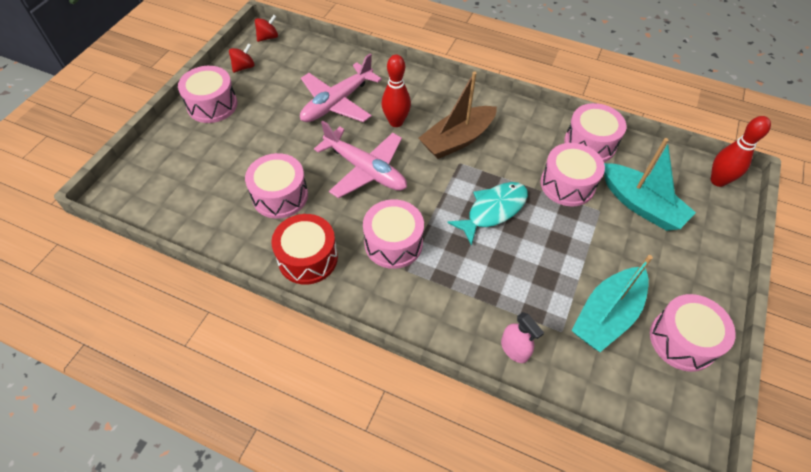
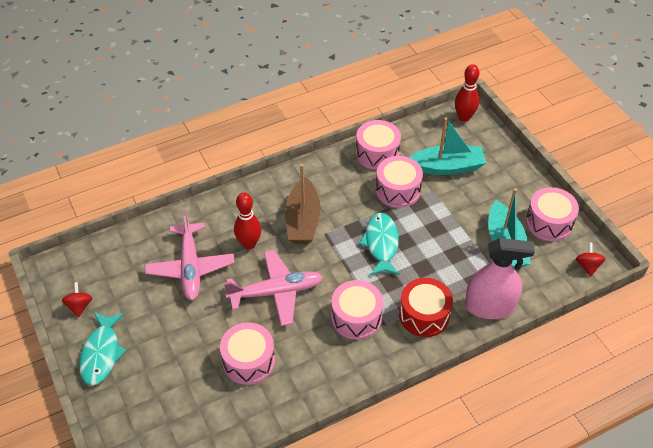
camera: 50 degrees left, 5 degrees down
pink drum [178,66,237,123] -> turquoise fish [79,312,126,386]
red spinning top [255,15,278,42] -> red spinning top moved to [576,243,605,277]
red drum [271,214,338,285] -> red drum moved to [399,278,453,337]
pink spray bottle [501,312,544,363] -> pink spray bottle [465,238,535,319], size x1.96

